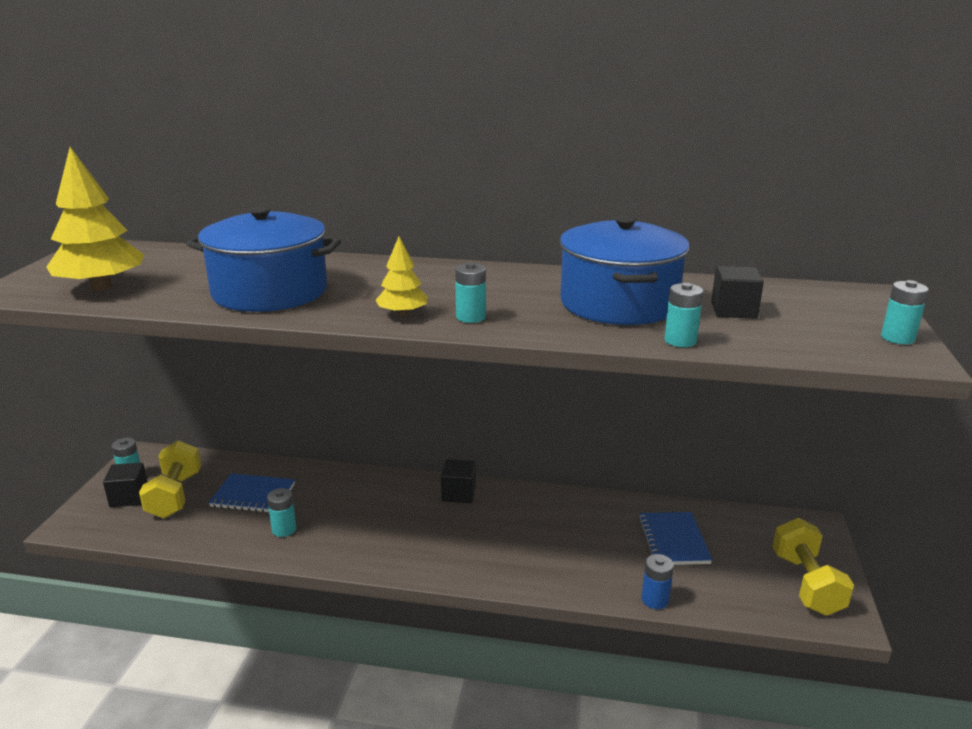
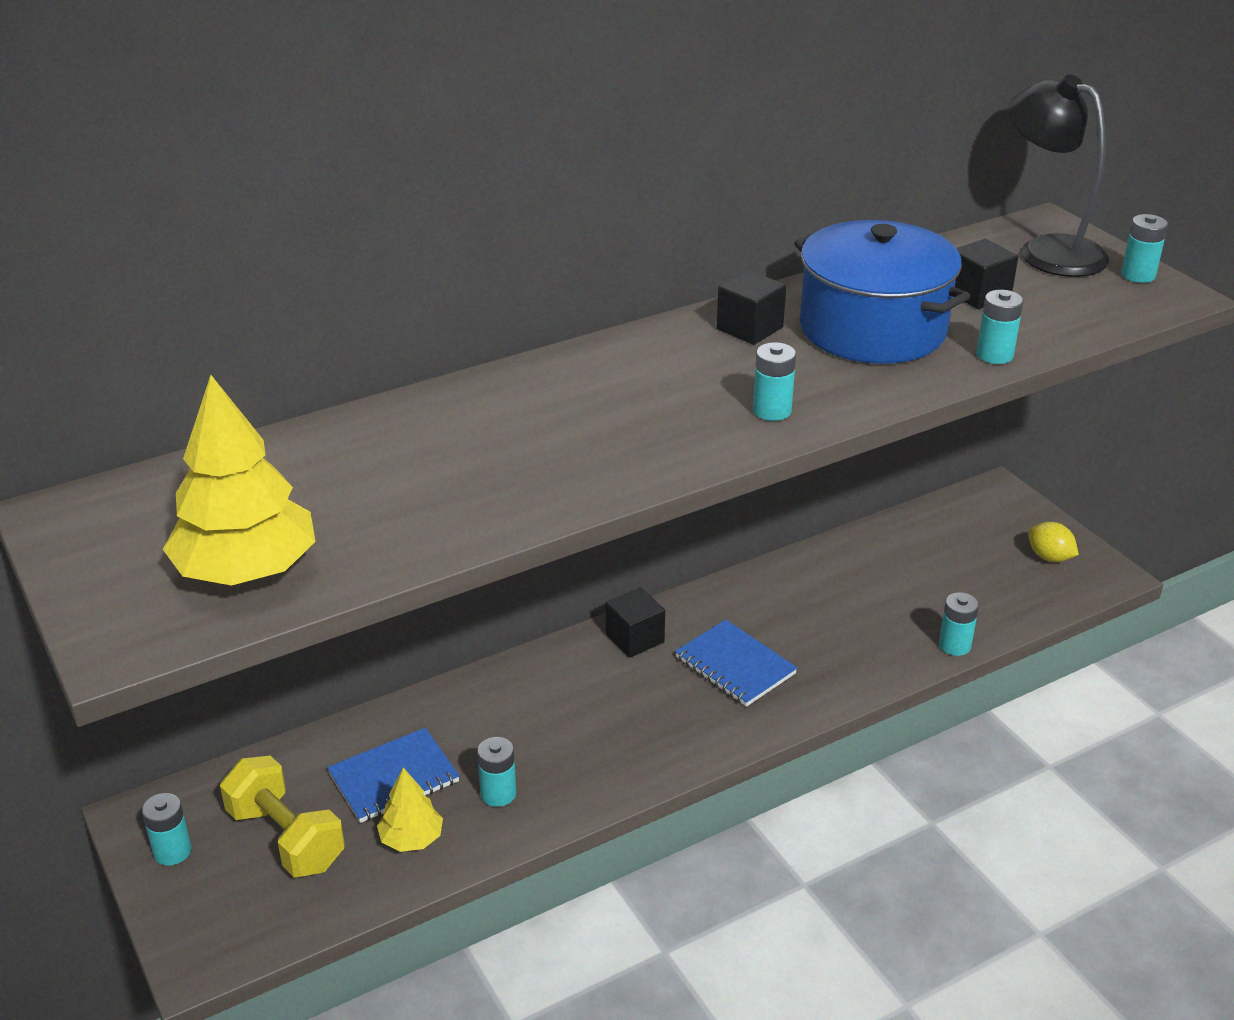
camera: 40 degrees left, 10 degrees up
black cube [103,462,148,507] -> black cube moved to [717,270,786,345]
blue pot [186,207,341,312] -> none
yellow tree [376,236,428,316] -> yellow tree moved to [377,767,443,852]
blue notebook [638,512,712,565] -> blue notebook moved to [675,619,797,707]
blue battery [642,554,674,609] -> turquoise battery [939,592,979,656]
yellow dumbbell [773,518,854,616] -> yellow lemon [1028,522,1079,562]
none -> black lamp [1008,74,1109,277]

